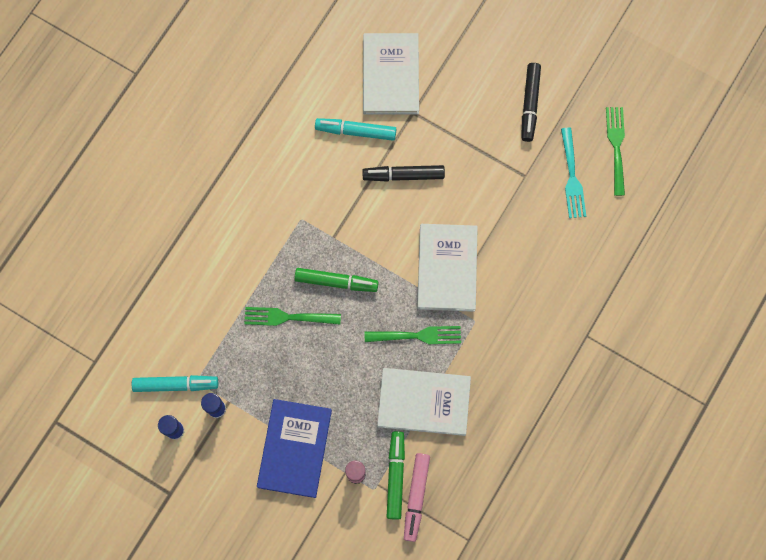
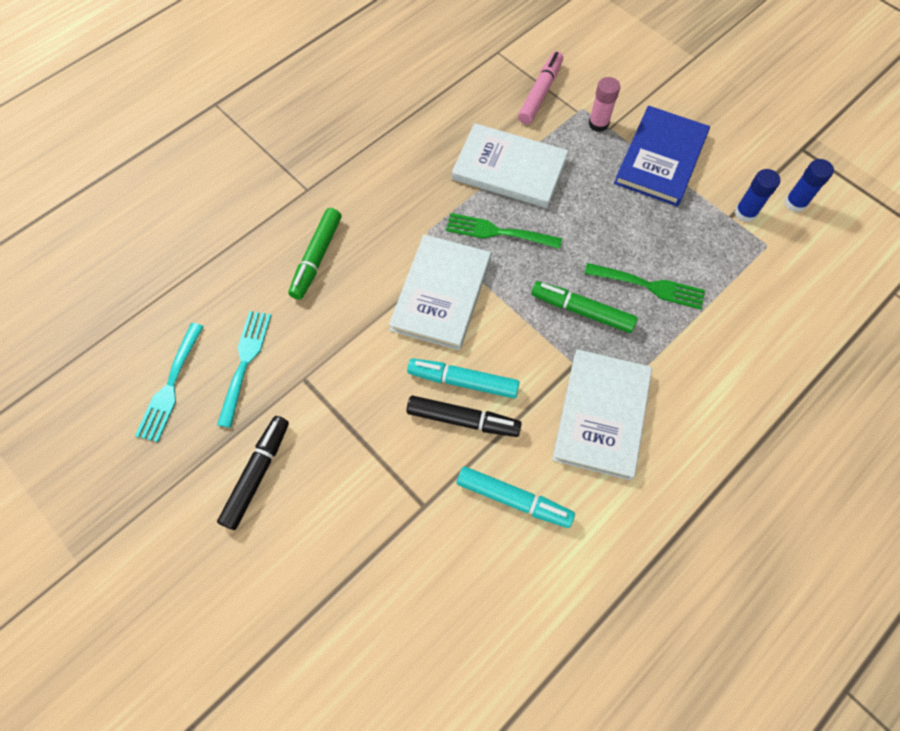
camera: 165 degrees left, 10 degrees down
turquoise marker [132,375,218,392] -> turquoise marker moved to [407,358,520,398]
white book [363,33,419,115] -> white book moved to [552,349,652,480]
green marker [387,431,405,520] -> green marker moved to [288,208,341,300]
green fork [606,107,625,196] -> turquoise fork [135,323,204,442]

